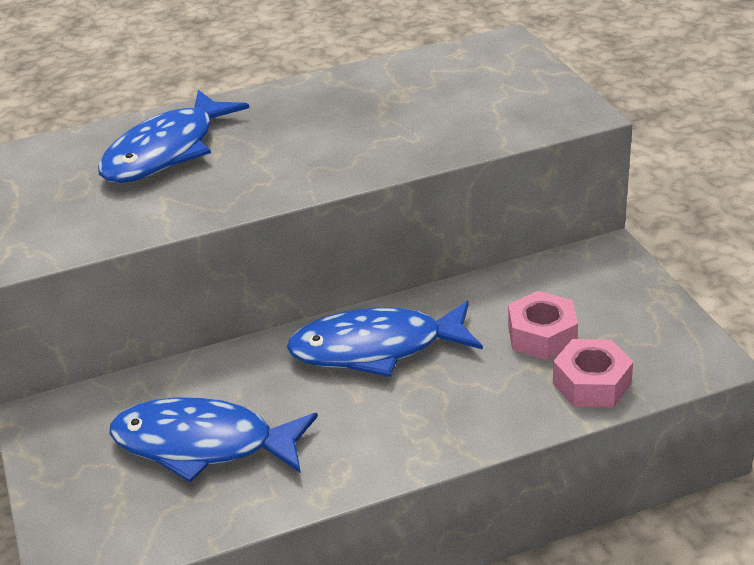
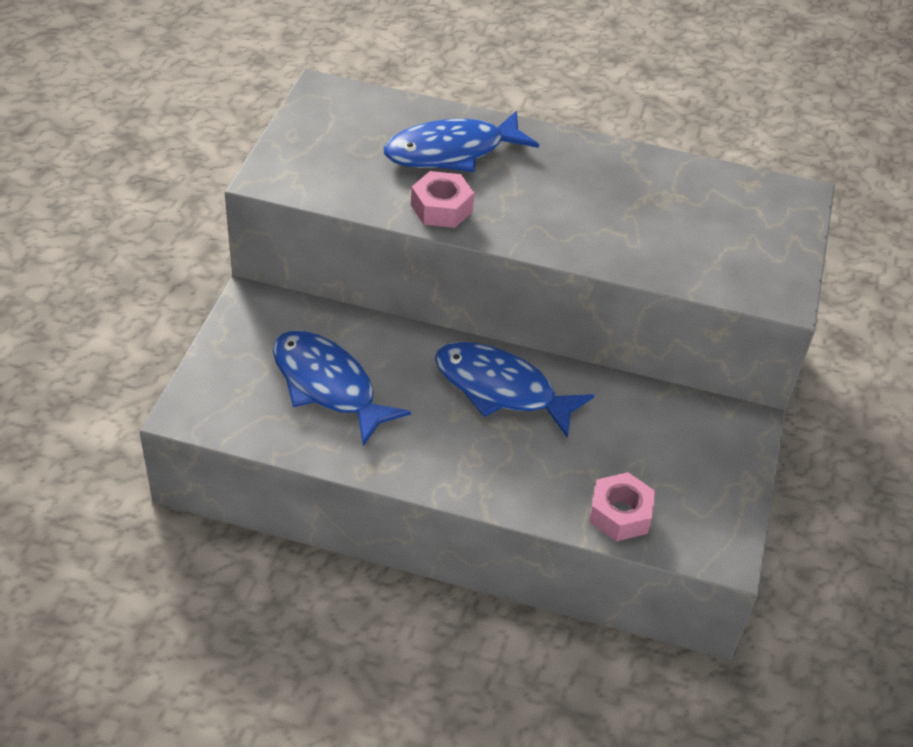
camera: 30 degrees right, 10 degrees up
pink nut [508,291,578,360] -> pink nut moved to [411,171,474,228]

